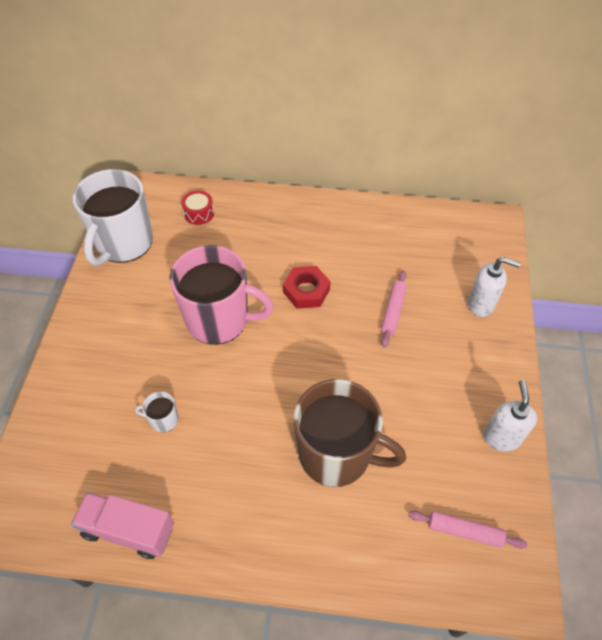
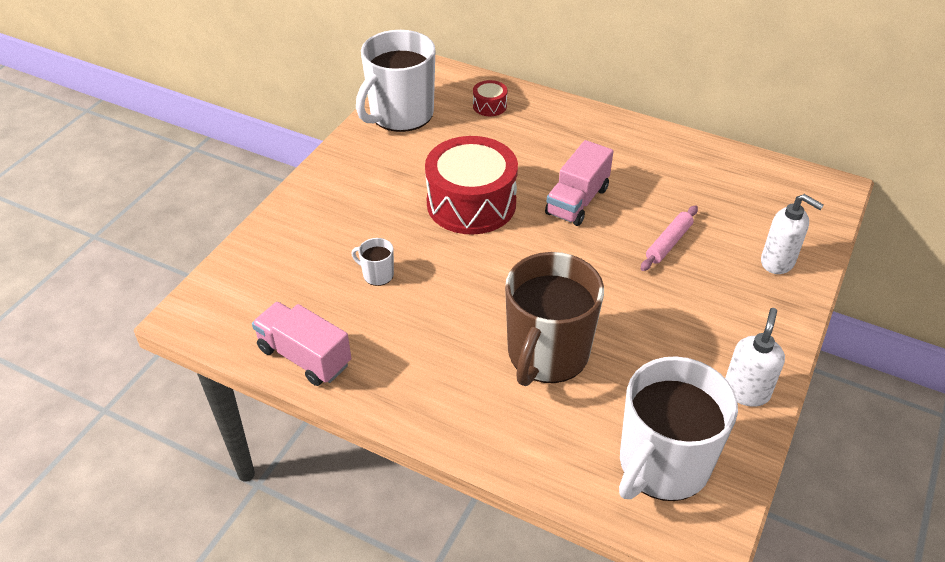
camera: 20 degrees right, 10 degrees down
pink mug [170,245,274,345] -> red drum [425,136,518,234]
red nut [283,266,331,309] -> pink truck [545,140,614,226]
brown mug [294,379,406,487] -> brown mug turned 75 degrees clockwise [505,252,604,386]
pink rolling pin [408,511,527,548] -> white mug [619,356,738,501]

